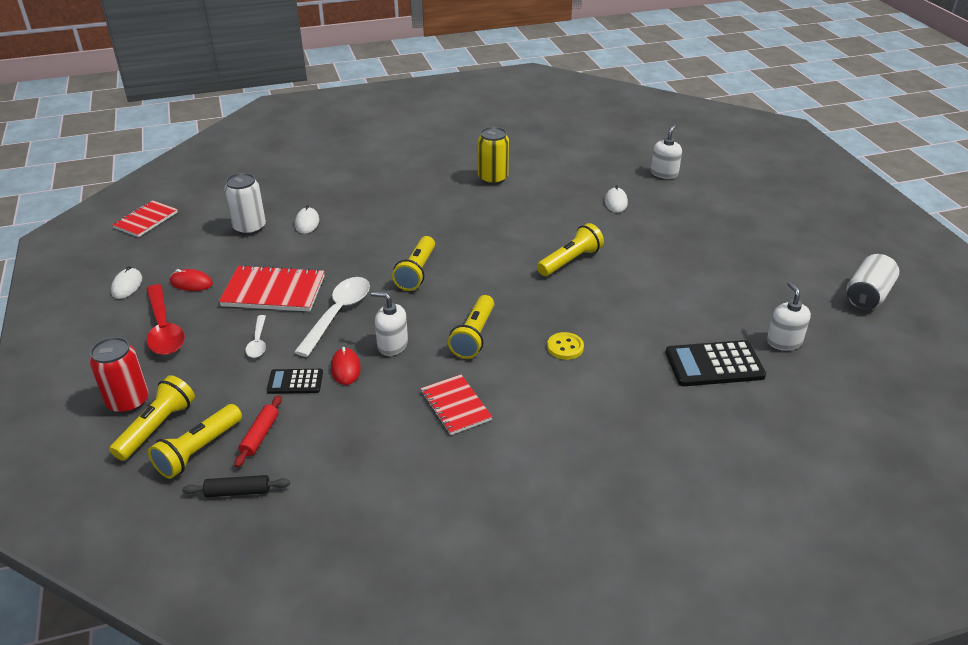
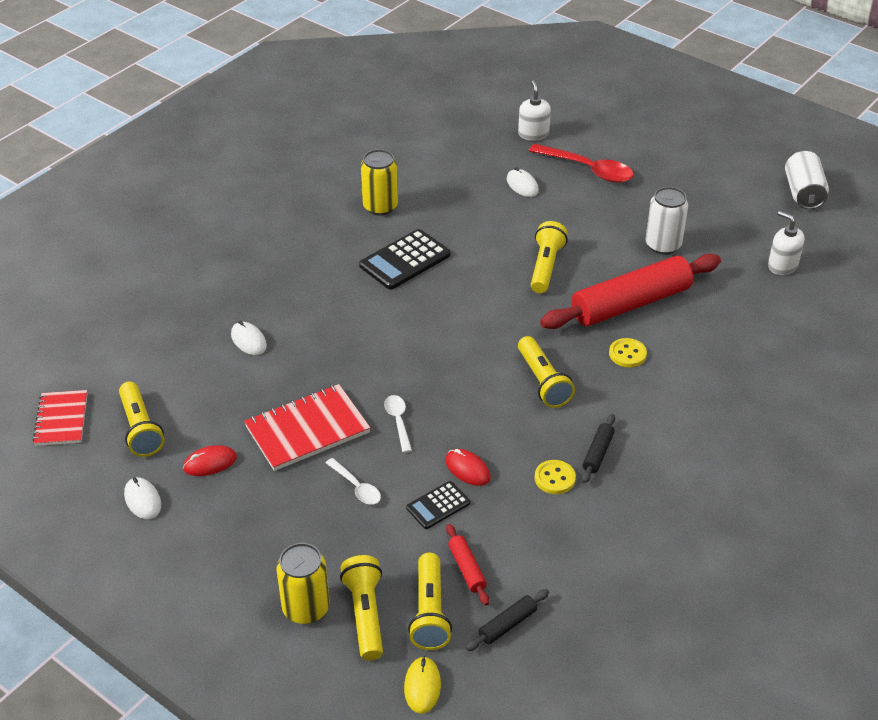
camera: 35 degrees left, 5 degrees up
red can [89,337,149,414] -> yellow can [276,543,330,624]
red spoon [146,284,185,355] -> red spoon moved to [529,144,634,183]
white can [224,173,266,235] -> white can moved to [645,187,688,255]
white spoon [294,277,370,357] -> white spoon [384,395,412,453], size x0.54
white soap dispenser [371,291,408,356] -> none
yellow flashlight [392,236,435,291] -> yellow flashlight moved to [119,382,164,457]
red notebook [421,374,492,435] -> black rolling pin [582,414,615,483]
black calculator [666,340,766,386] -> black calculator moved to [359,229,450,290]
none -> yellow mouse [404,656,441,714]
none -> yellow button [535,460,576,494]
none -> red rolling pin [540,254,721,329]

